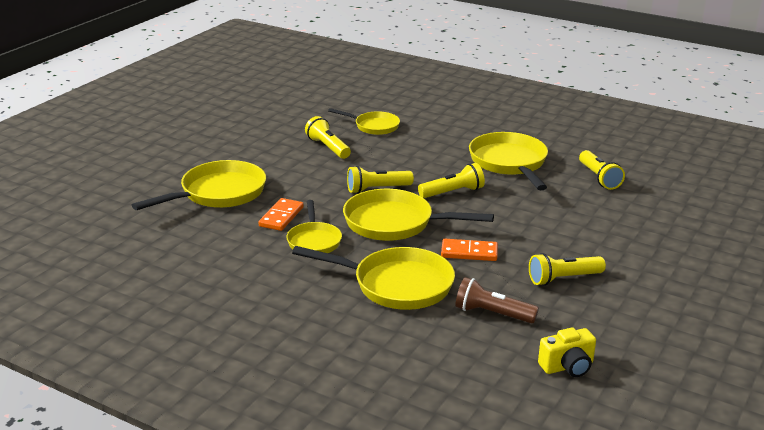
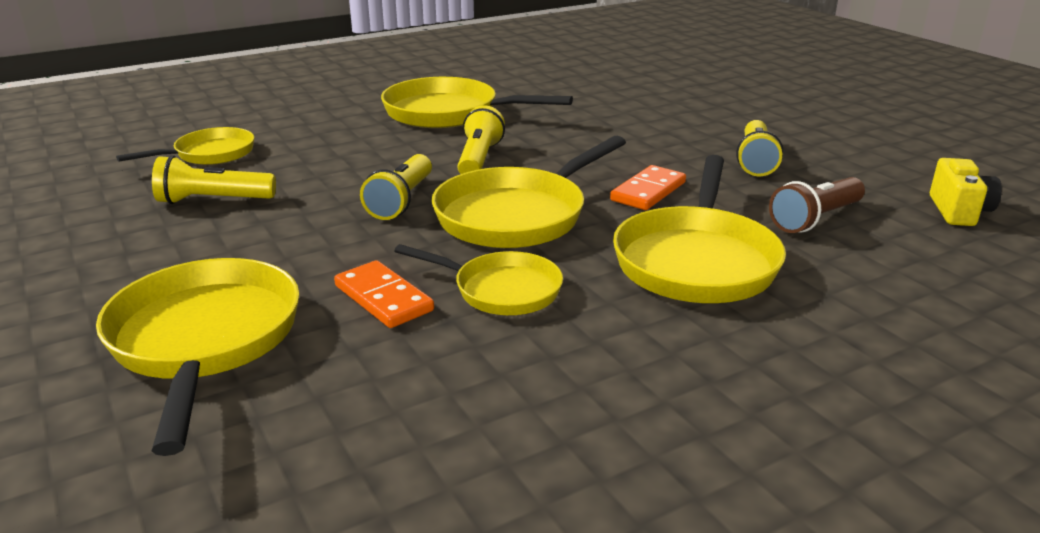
camera: 60 degrees left, 0 degrees up
yellow pan [292,246,455,310] -> yellow pan turned 150 degrees clockwise [613,155,786,303]
yellow flashlight [579,150,625,190] -> none

